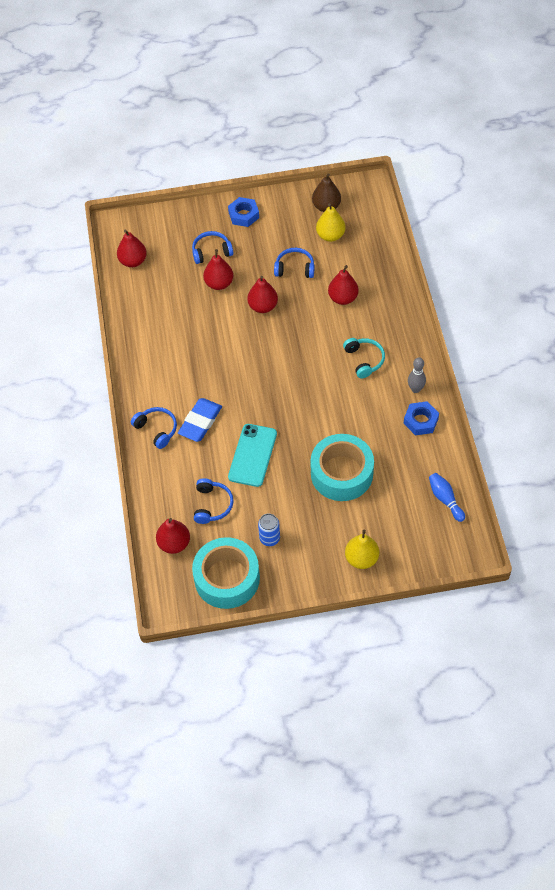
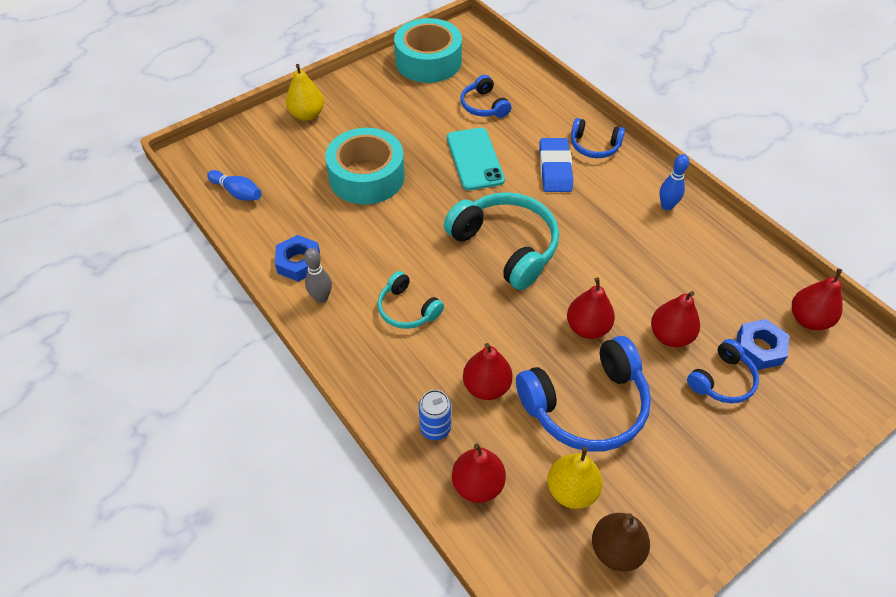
camera: 150 degrees right, 5 degrees down
red pear [156,518,190,554] -> red pear moved to [452,443,506,503]
blue nut [228,197,259,227] -> blue nut moved to [737,319,789,370]
blue can [258,513,280,546] -> blue can moved to [419,390,451,440]
blue headphones [274,248,314,278] -> blue headphones [516,336,651,452], size x1.84
none -> turquoise headphones [444,192,559,290]
none -> blue bowling pin [659,154,689,210]

